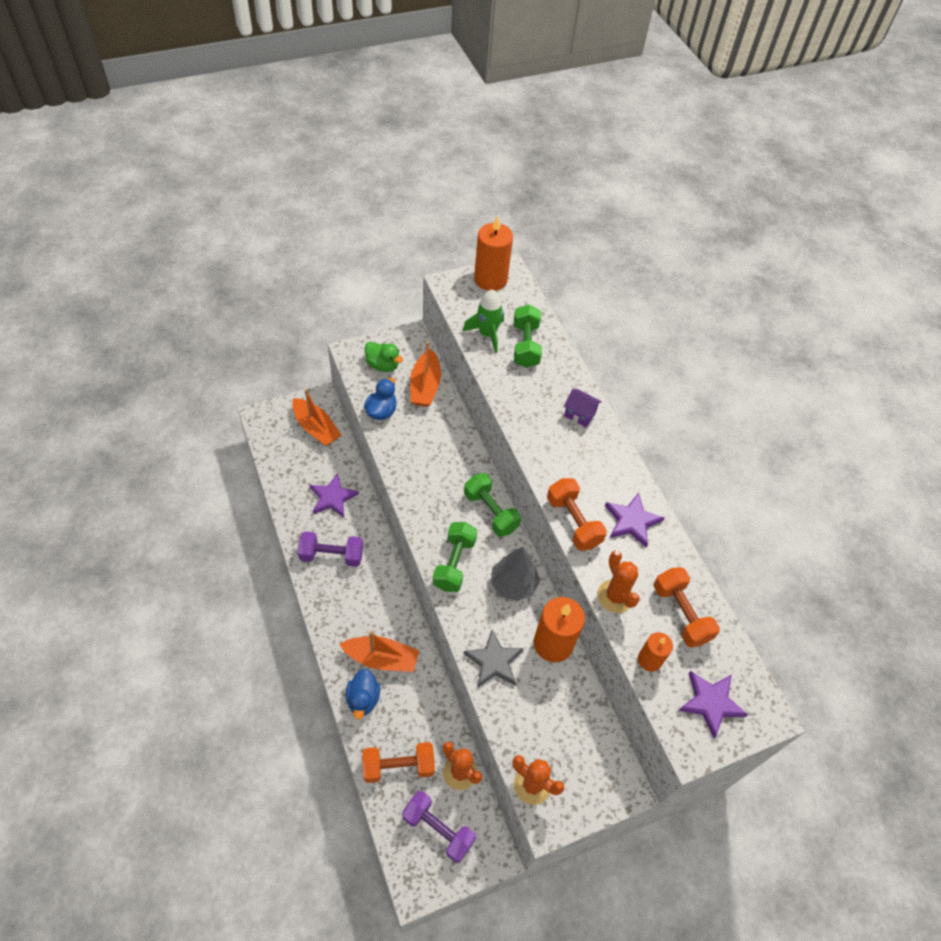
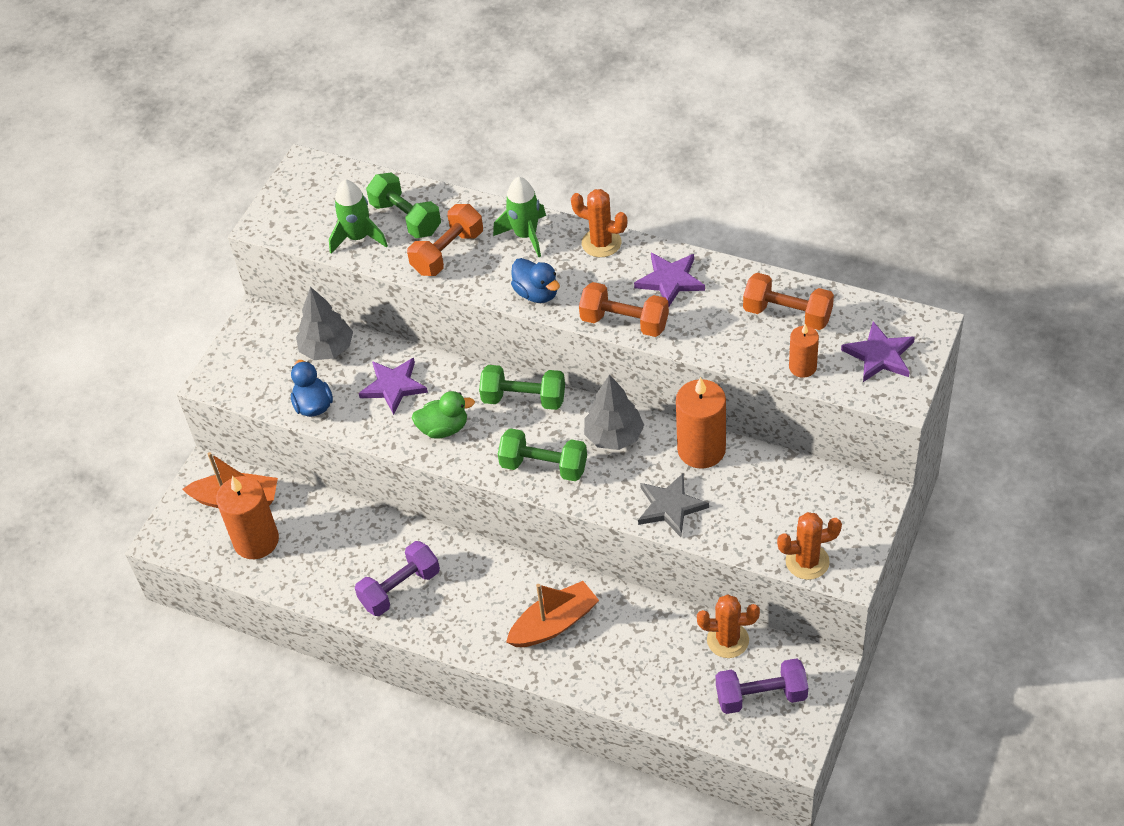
camera: 35 degrees left, 5 degrees down
purple star [310,473,359,518] -> purple star moved to [358,358,428,415]
blue duck [346,669,380,720] -> blue duck moved to [511,258,560,303]
orange dumbbell [362,742,435,783] -> orange dumbbell moved to [407,204,483,276]
green duck [364,342,403,372] -> green duck moved to [412,391,475,439]
orange boat [410,341,441,407] -> grey tree [296,287,353,360]
green dumbbell [433,522,477,592] -> green dumbbell turned 45 degrees counterclockwise [498,428,587,481]
orange candle [474,216,513,291] -> orange candle moved to [216,476,279,559]
purple house [564,389,602,427] -> green rocket [493,177,546,258]
orange cactus [598,551,640,613] -> orange cactus moved to [571,189,627,257]

